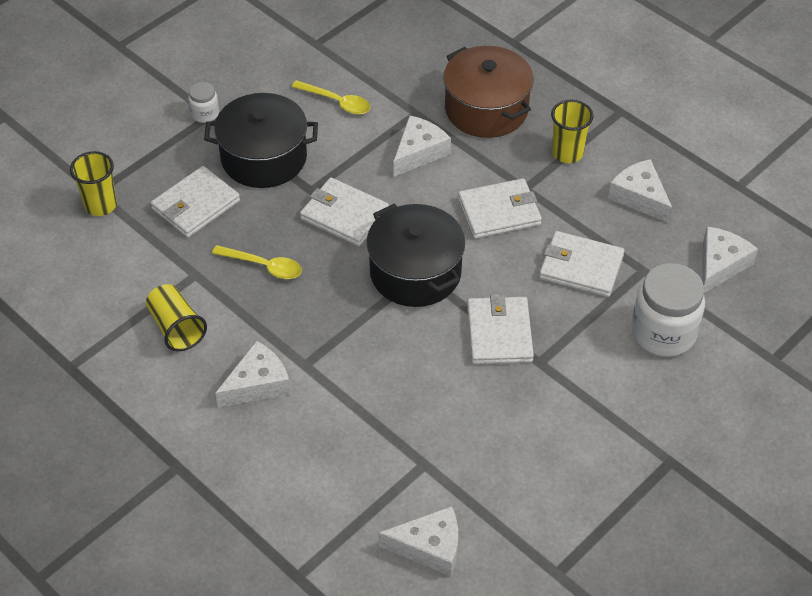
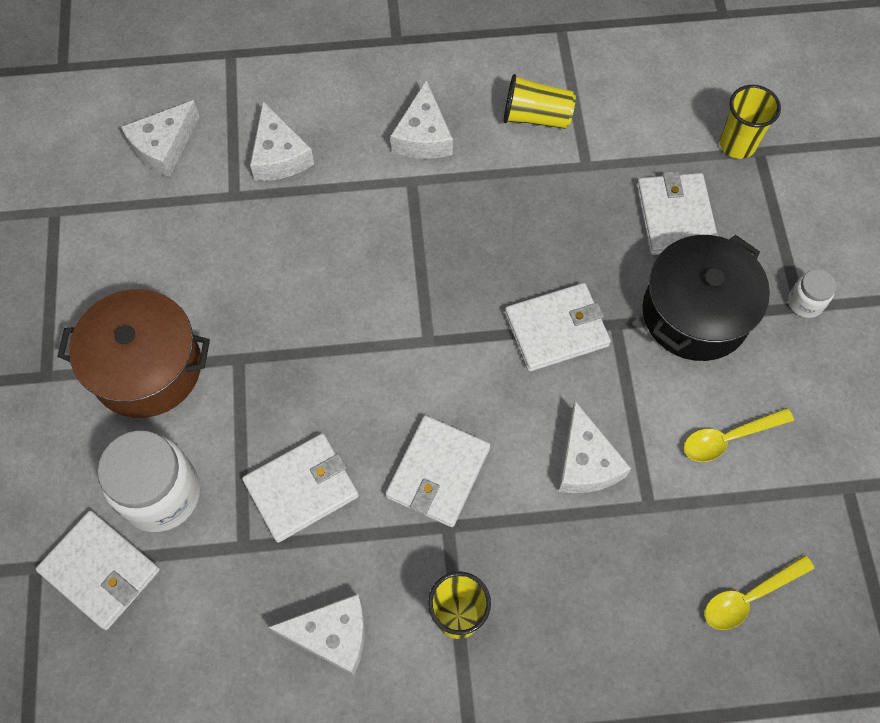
camera: 130 degrees right, 15 degrees up
yellow spoon [212,245,302,279] -> yellow spoon moved to [705,555,814,630]
black pot [366,204,465,307] -> none
brown pot [443,46,534,138] -> brown pot moved to [57,289,210,418]
white wallet [467,294,534,364] -> white wallet moved to [36,511,160,630]
white cheese [702,227,758,293] -> white cheese moved to [250,101,314,181]

